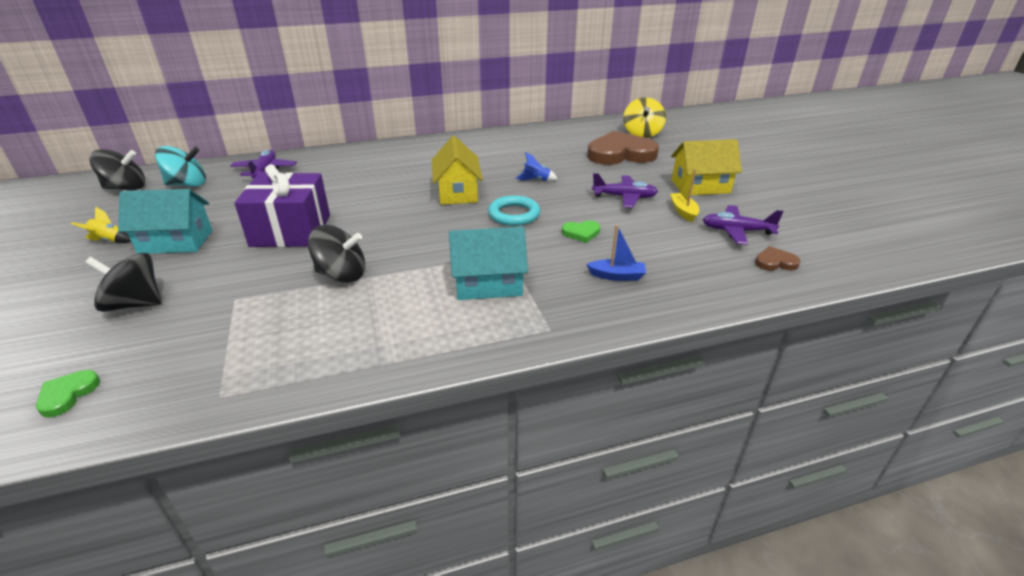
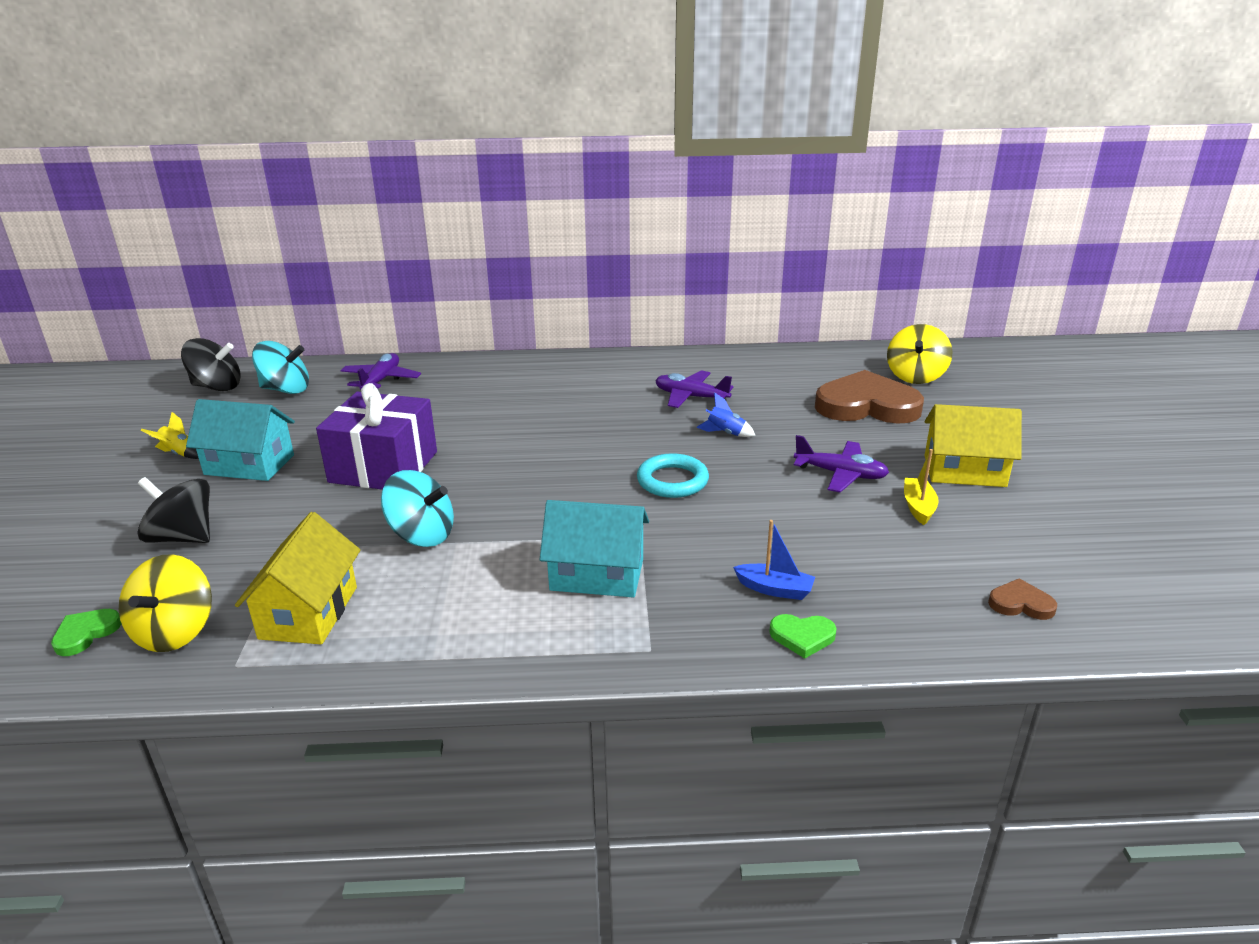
camera: 15 degrees right, 5 degrees down
black spinning top [308,225,365,283] -> turquoise spinning top [381,470,454,547]
yellow house [432,136,483,205] -> yellow house moved to [235,512,361,644]
green heart [562,221,601,243] -> green heart moved to [769,614,837,658]
purple plane [703,205,784,245] -> purple plane moved to [655,370,733,408]
none -> yellow spinning top [119,554,212,652]

